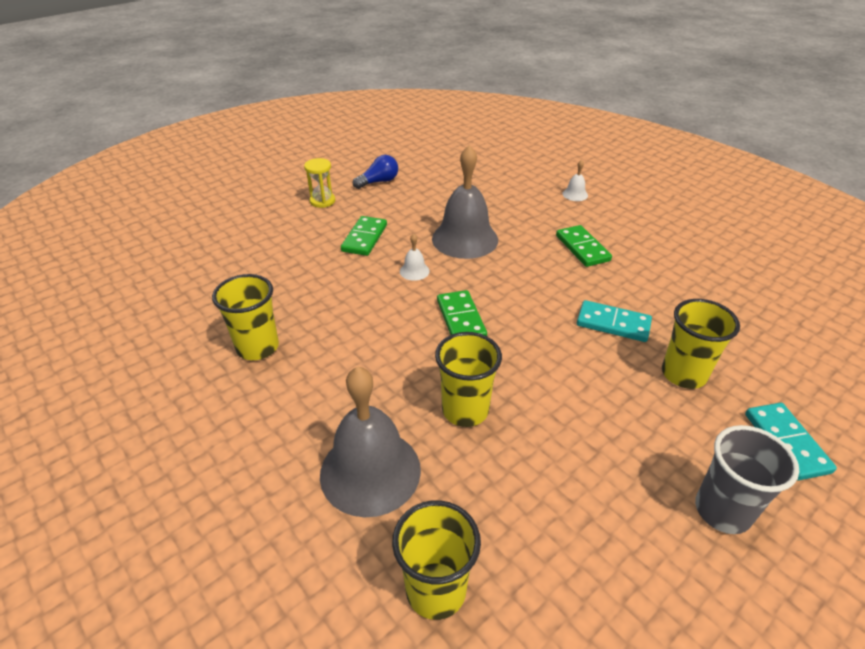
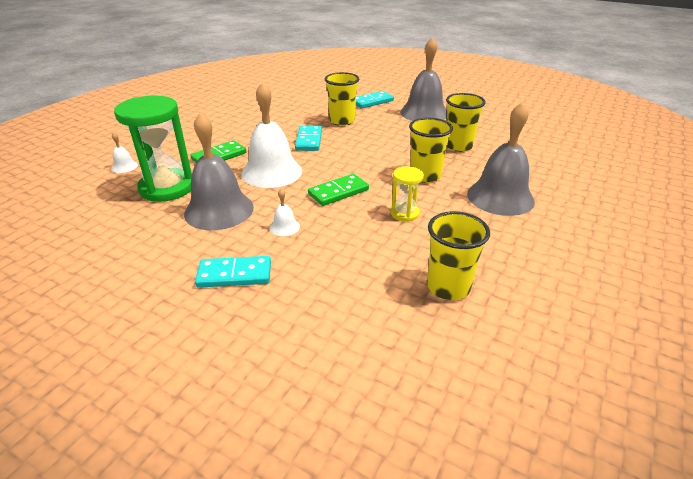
camera: 110 degrees left, 5 degrees down
yellow hourglass [304,158,335,208] -> yellow hourglass moved to [391,166,424,221]
green domino [341,216,387,256] -> turquoise domino [195,256,271,288]
blue light bulb [353,155,398,189] -> none
yellow cup [392,500,481,620] -> yellow cup moved to [446,93,486,152]
grey cup [695,425,799,534] -> grey bell [400,37,447,121]
none -> green hourglass [114,95,192,202]
none -> white bell [241,82,302,188]

